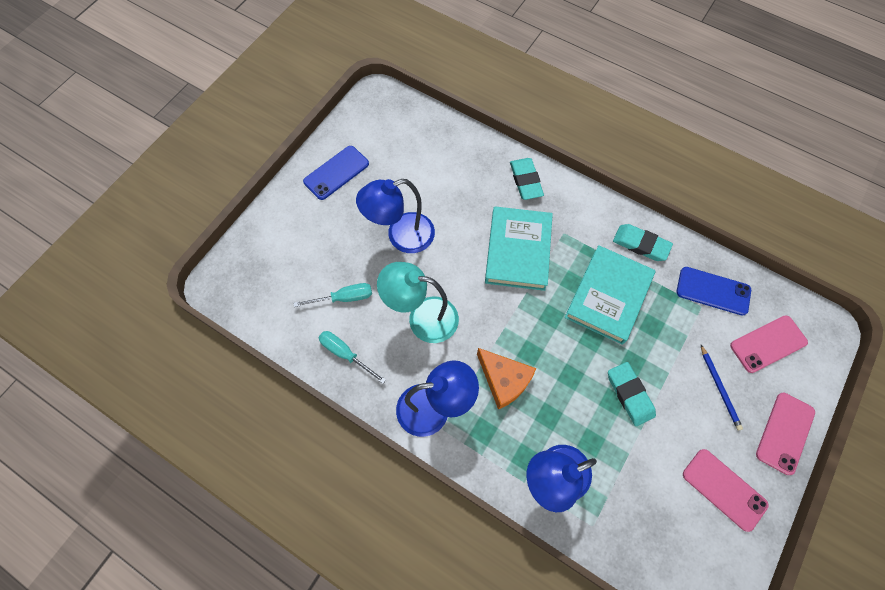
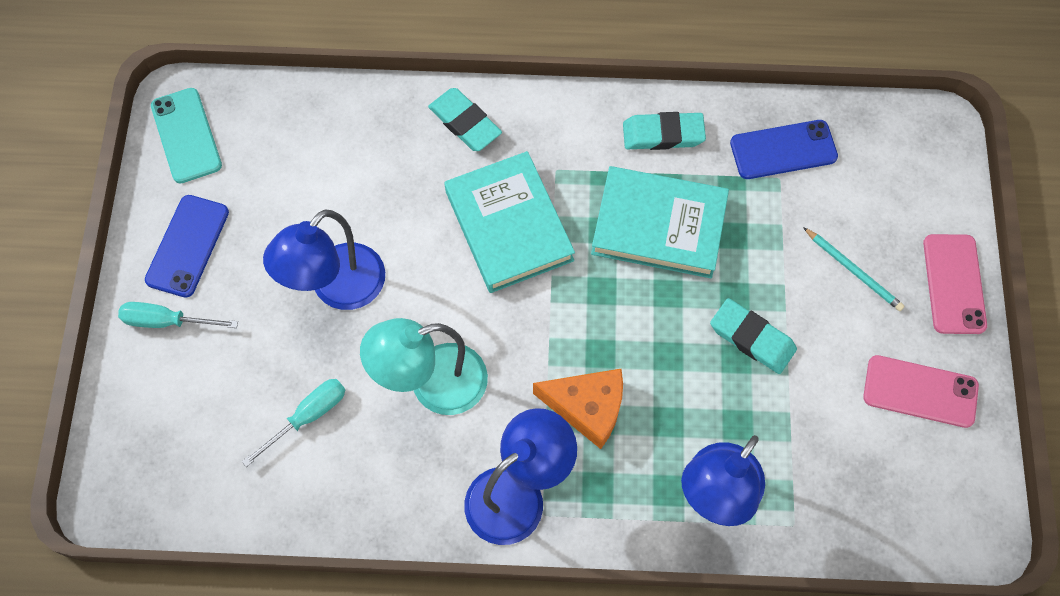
camera: 30 degrees left, 0 degrees up
turquoise screwdriver [319,331,386,384] -> turquoise screwdriver moved to [118,302,238,328]
turquoise book [565,245,656,345] -> turquoise book turned 75 degrees counterclockwise [591,166,729,278]
blue pencil [701,345,743,431] -> turquoise pencil [803,227,905,311]
pink phone [730,315,808,373] -> none
none -> turquoise phone [151,88,222,184]

